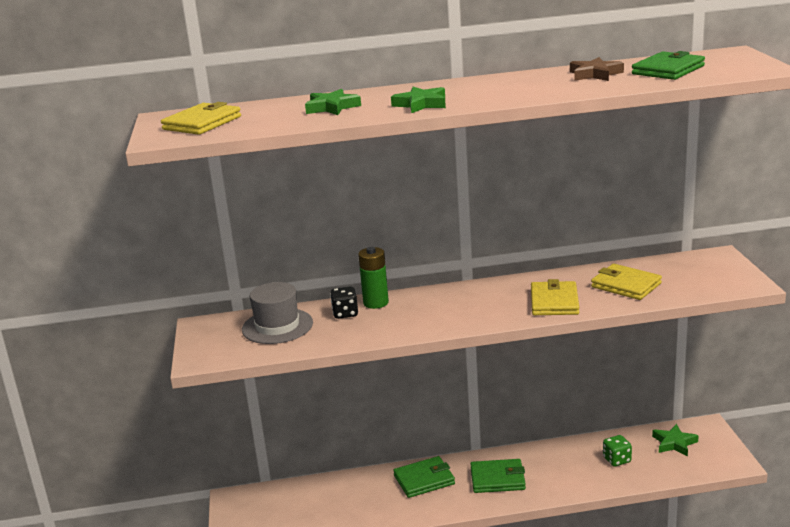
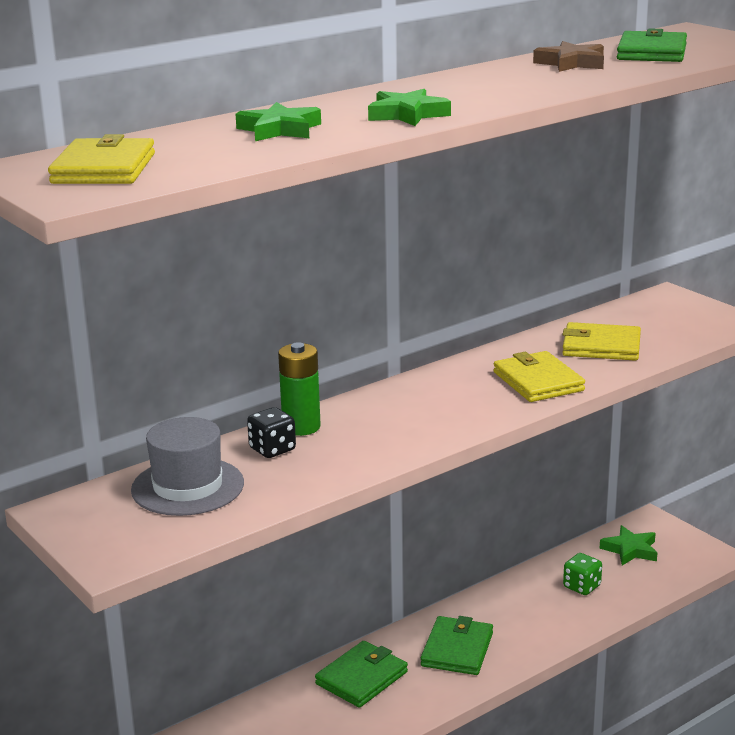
camera: 30 degrees left, 0 degrees up
green wallet [470,459,526,493] -> green wallet turned 45 degrees counterclockwise [421,616,493,675]

